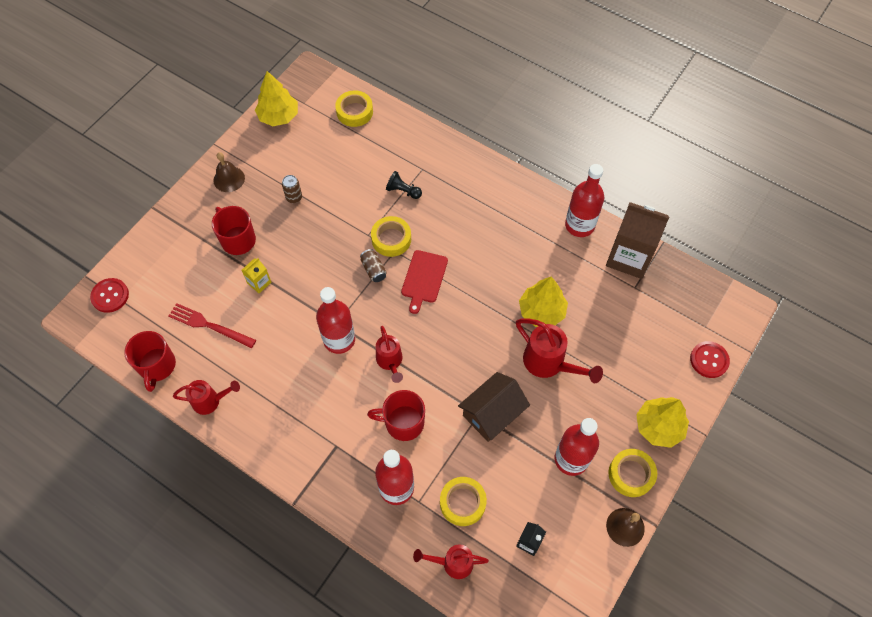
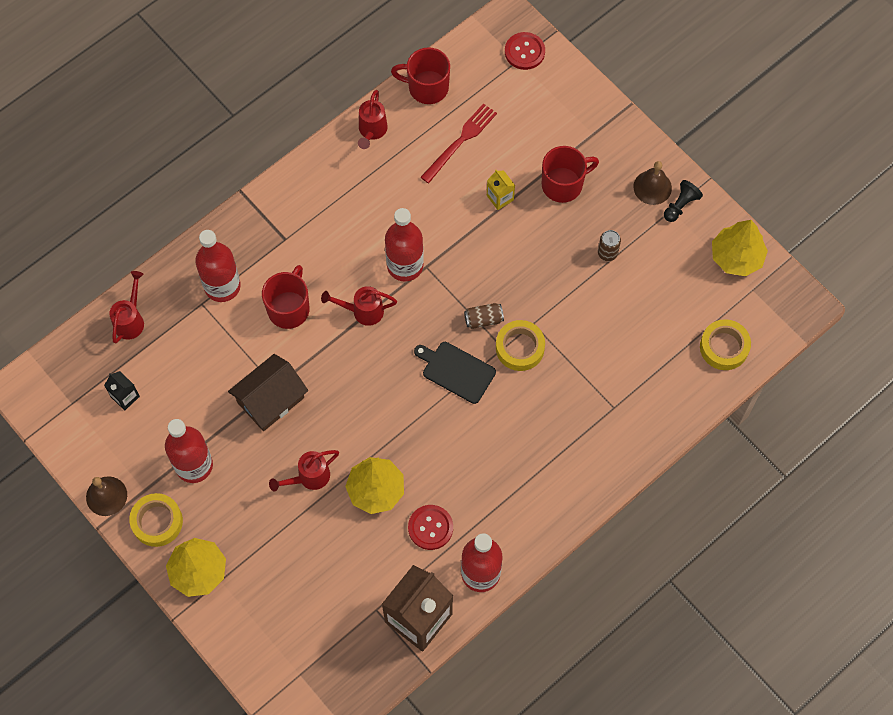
camera: 105 degrees right, 5 degrees up
black pawn [386,171,422,199] -> black pawn moved to [664,180,703,222]
red cutting board [401,250,448,314] -> black cutting board [414,342,496,404]
yellow tape [440,477,487,526] -> none
brown house [458,372,530,442] -> brown house turned 75 degrees clockwise [228,354,308,431]
red watering can [516,318,603,383] -> red watering can [269,450,339,492], size x0.65
red button [690,341,730,378] -> red button moved to [408,505,453,550]

